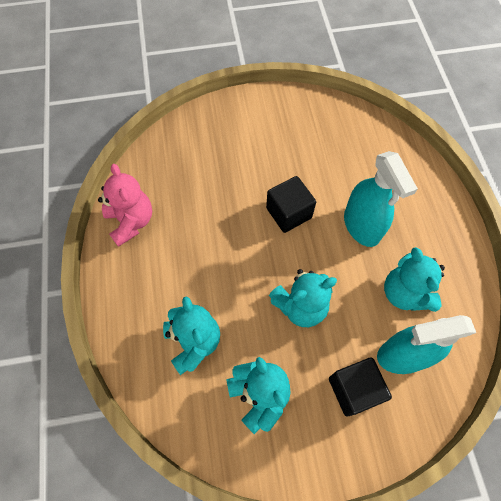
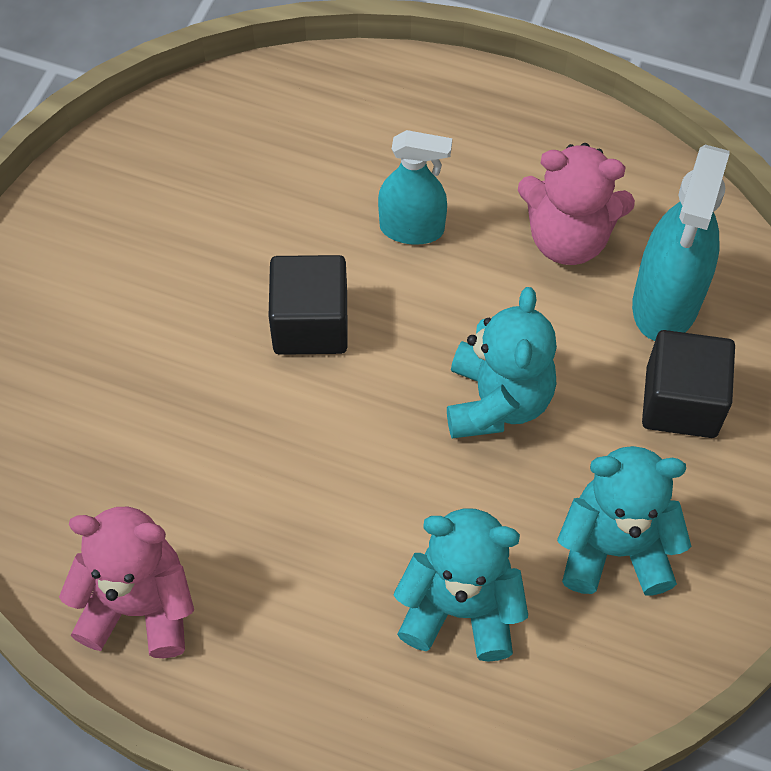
camera: 60 degrees left, 5 degrees down
turquoise spray bottle [344,151,418,247] -> turquoise spray bottle [378,130,452,245], size x0.65
turquoise teddy bear [384,247,445,312] -> pink teddy bear [518,143,635,265]

